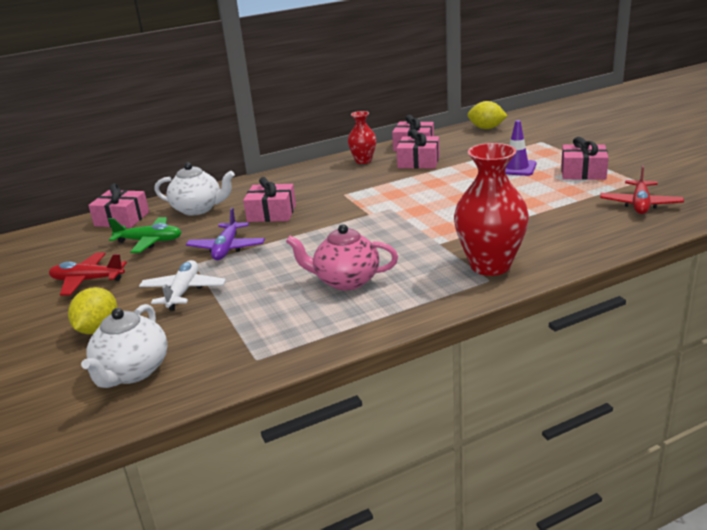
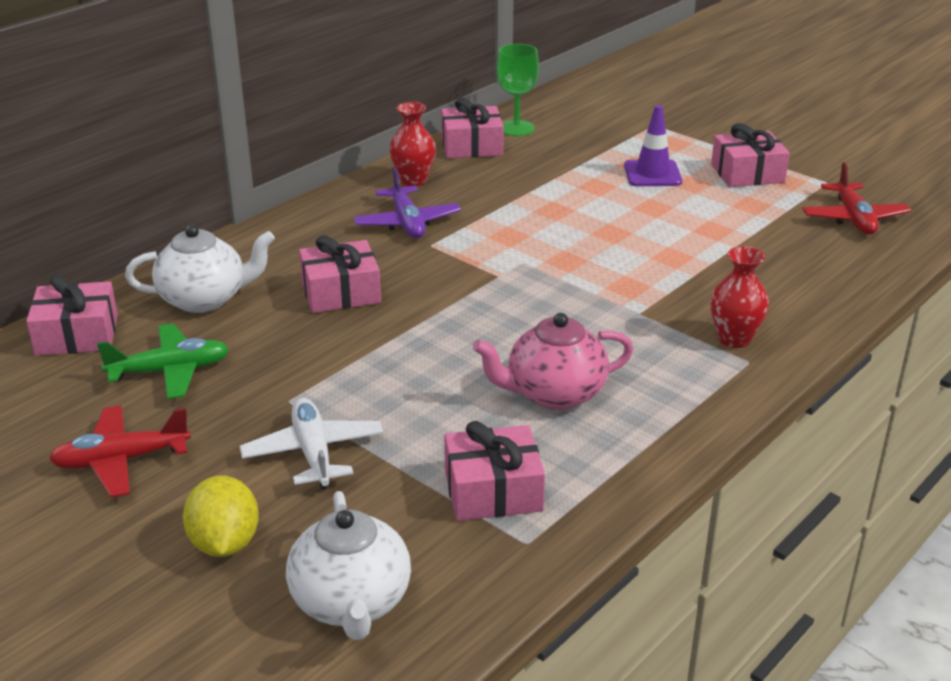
camera: 25 degrees left, 5 degrees up
purple plane [186,208,265,260] -> purple plane moved to [353,167,461,238]
pink gift [396,129,440,168] -> pink gift moved to [444,421,545,521]
red vase [454,143,529,276] -> red vase [710,246,769,348], size x0.56
yellow lemon [467,101,508,129] -> none
none -> green goblet [497,44,539,136]

